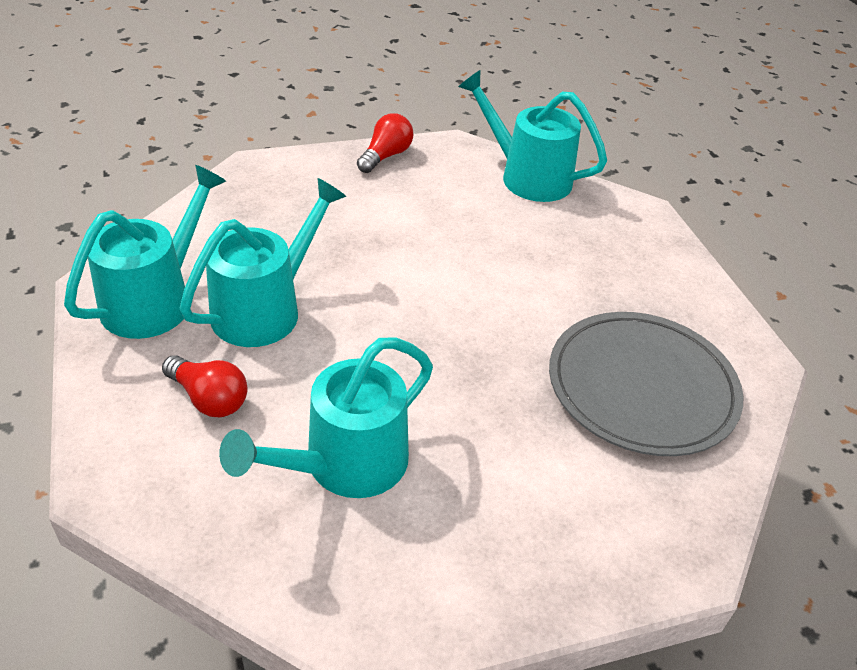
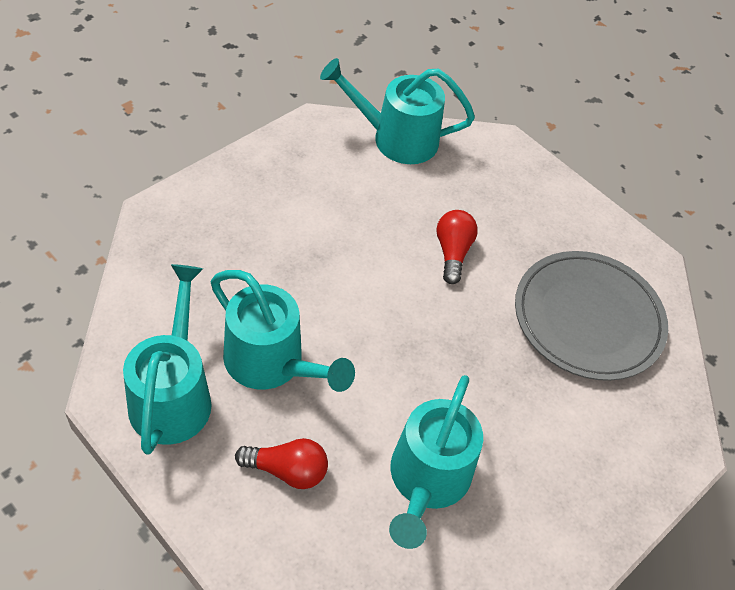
camera: 30 degrees left, 10 degrees up
turquoise watering can [180,178,346,347] -> turquoise watering can turned 120 degrees clockwise [211,270,355,392]
red light bulb [357,113,413,173] -> red light bulb moved to [436,210,478,284]

